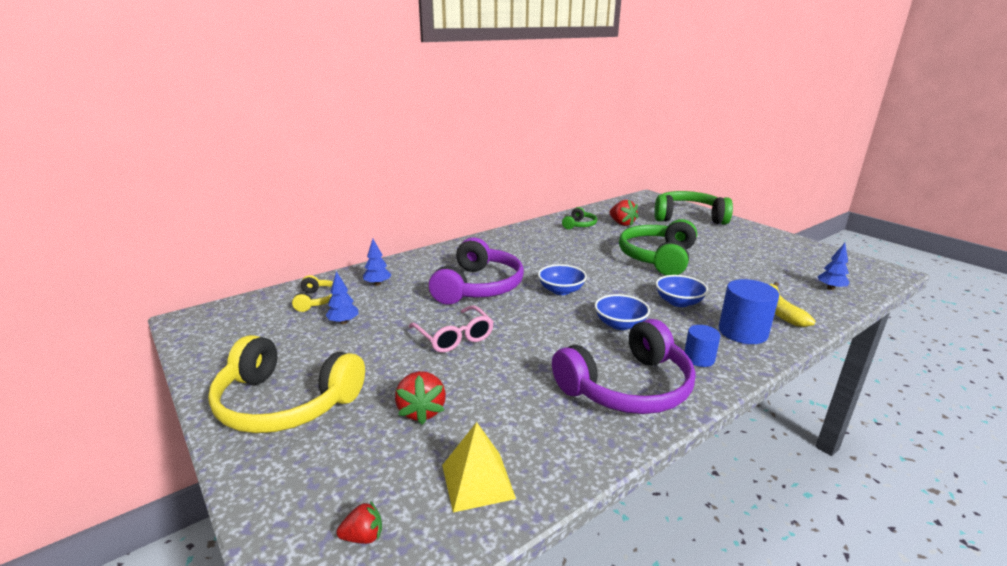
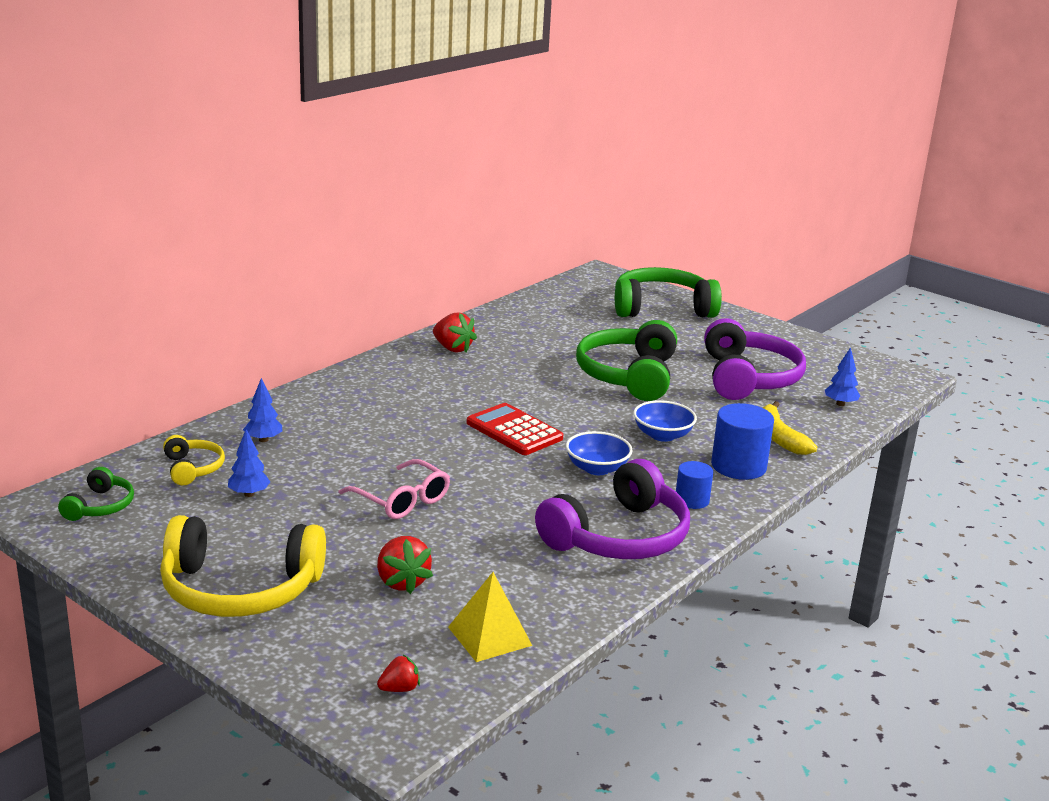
camera: 15 degrees left, 0 degrees up
purple headphones [429,238,524,305] -> purple headphones moved to [704,318,806,400]
blue bowl [538,264,587,295] -> red calculator [467,403,563,455]
green headphones [562,207,597,229] -> green headphones moved to [58,467,134,521]
red strawberry [610,200,639,226] -> red strawberry moved to [433,312,477,352]

